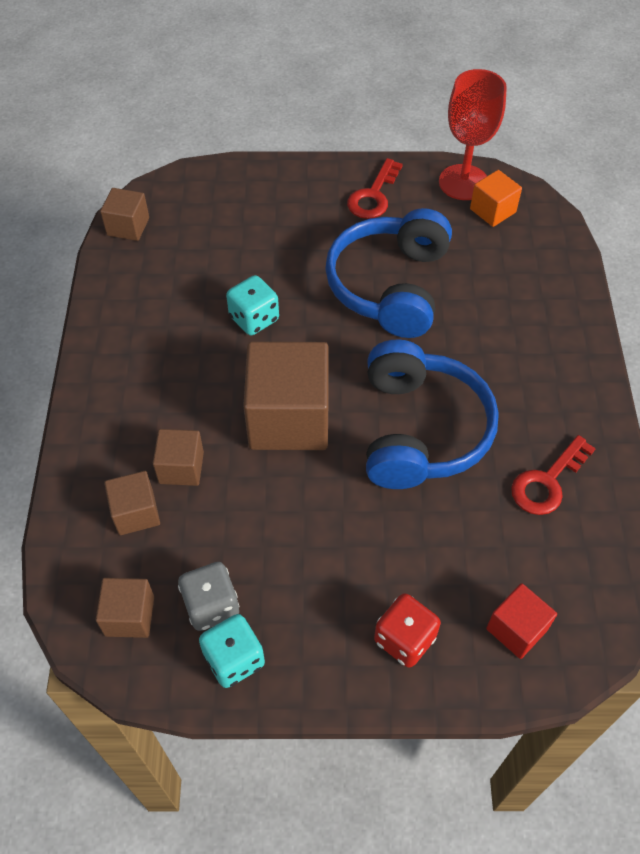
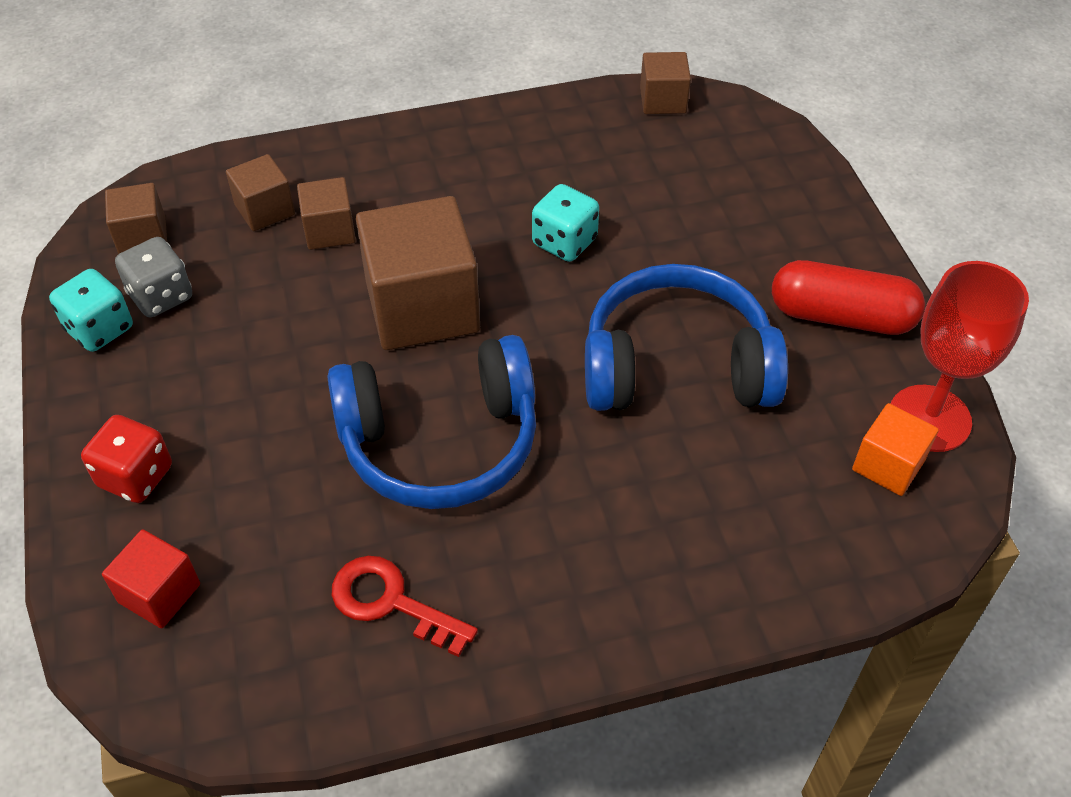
camera: 75 degrees right, 5 degrees down
red key [347,158,403,219] -> red capsule [772,260,925,335]

